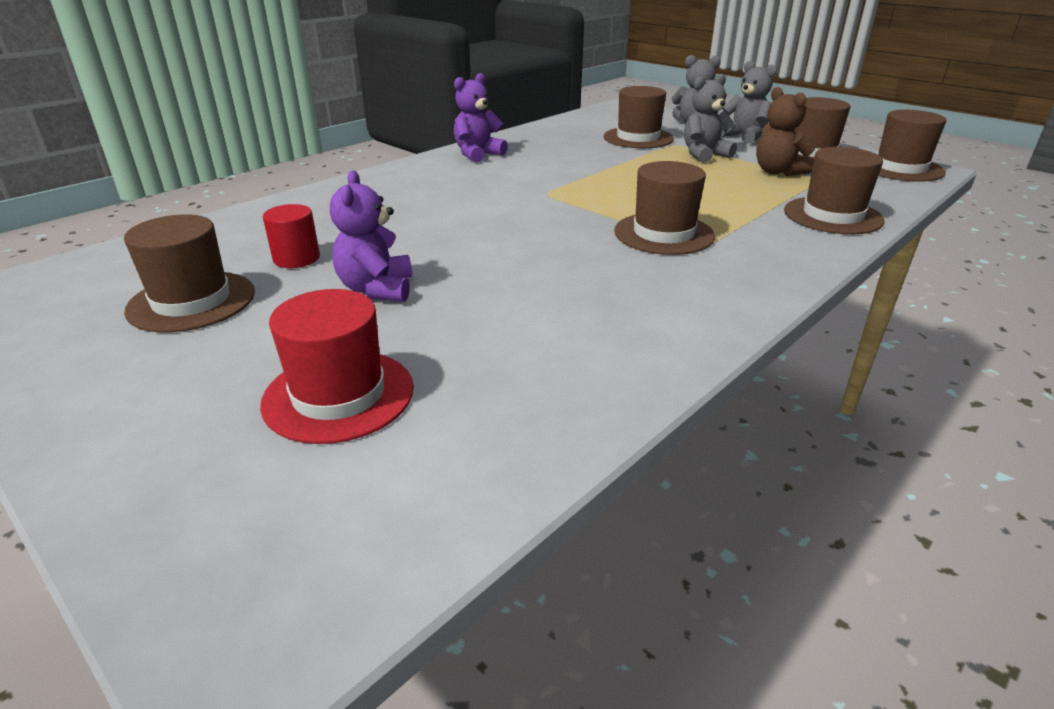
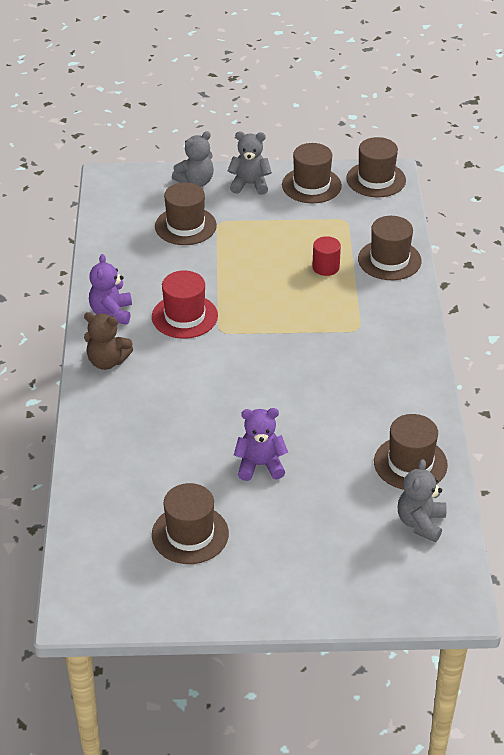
camera: 45 degrees left, 10 degrees up
red hat [260,289,414,444] -> red hat moved to [152,270,218,339]
red cylinder [263,204,320,268] -> red cylinder moved to [312,236,341,276]
purple teddy bear [330,171,412,302] -> purple teddy bear turned 135 degrees clockwise [234,408,288,481]
brown hat [614,161,715,255] -> brown hat moved to [374,414,448,490]
grey teddy bear [684,74,737,163] -> grey teddy bear moved to [398,459,447,542]
brown teddy bear [756,87,815,176] -> brown teddy bear moved to [84,312,133,370]

